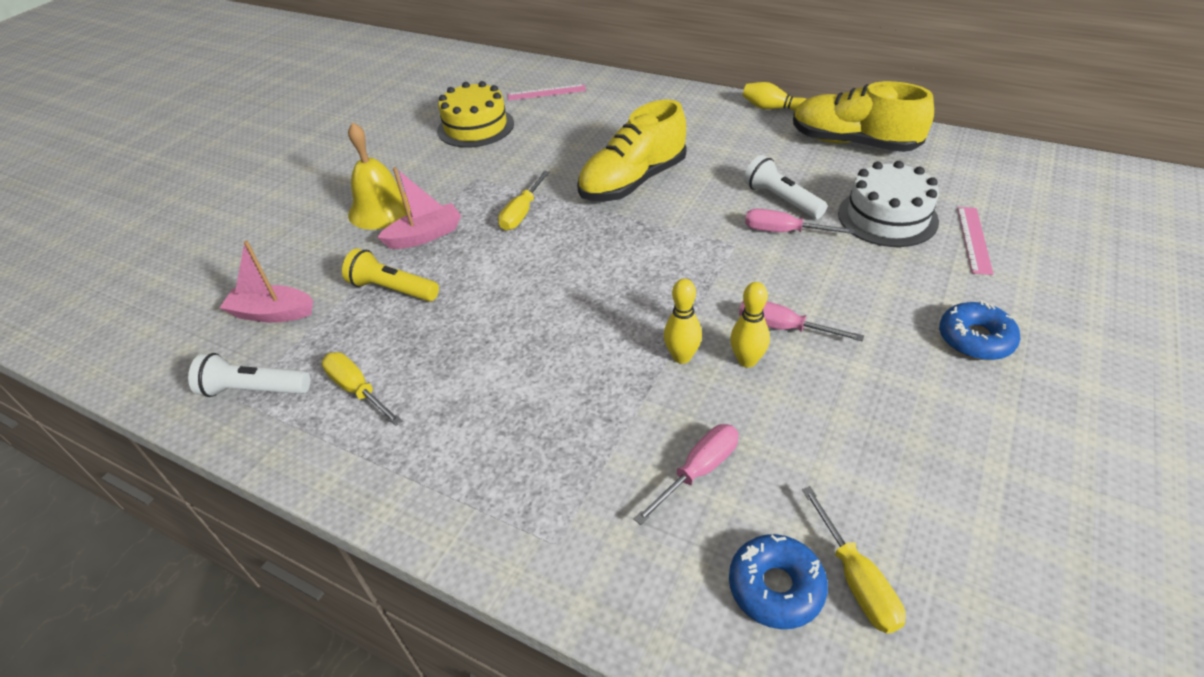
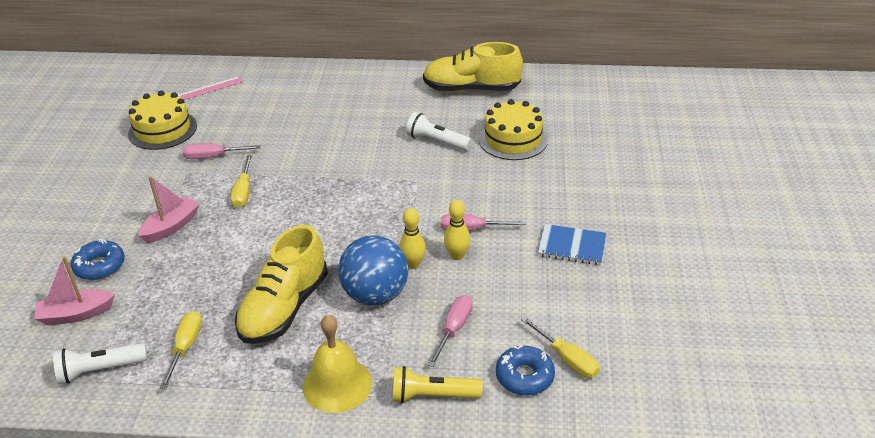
camera: 25 degrees left, 5 degrees down
yellow screwdriver [322,352,402,426] -> yellow screwdriver turned 75 degrees clockwise [160,311,202,389]
yellow flashlight [342,248,439,302] -> yellow flashlight moved to [393,366,483,403]
yellow bell [348,122,411,230] -> yellow bell moved to [303,315,372,413]
yellow shoe [577,100,687,201] -> yellow shoe moved to [235,225,328,344]
yellow bowling pin [743,82,806,111] -> none
pink screwdriver [745,209,855,234] -> pink screwdriver moved to [183,143,261,159]
white cake [838,161,939,247] -> yellow cake [479,99,548,160]
blue donut [939,300,1020,360] -> blue donut moved to [71,239,125,280]
pink ruler [957,207,993,275] -> none
none -> blue ball [338,236,408,306]
none -> blue notebook [538,224,606,265]

